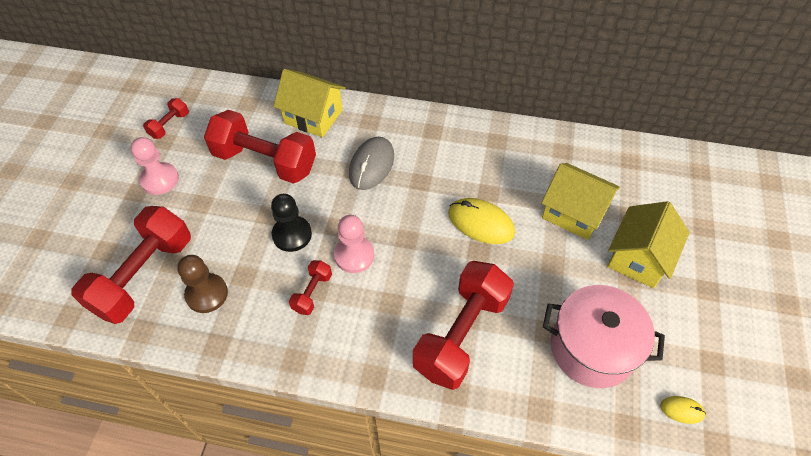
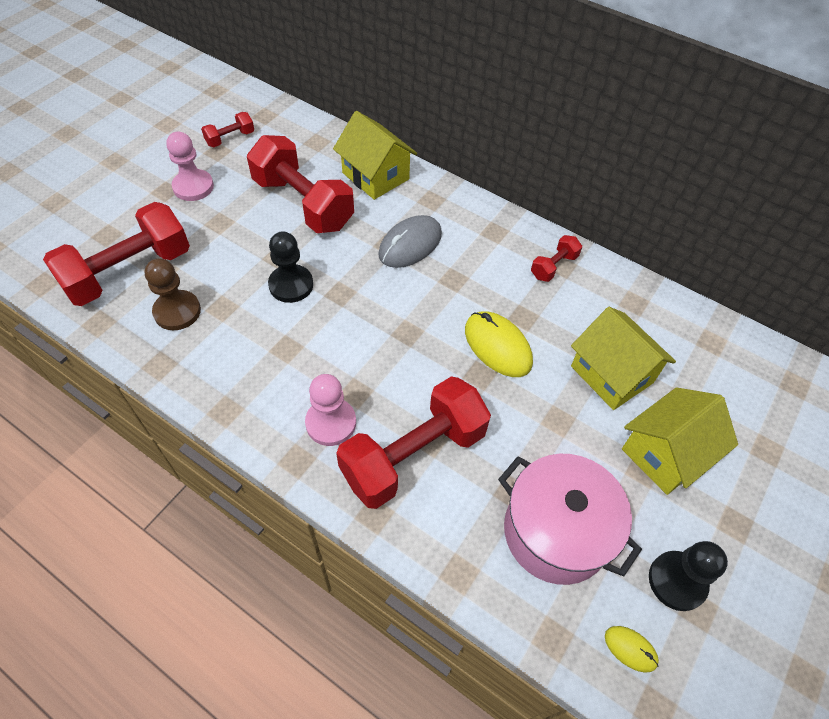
camera: 20 degrees right, 0 degrees up
red dumbbell [289,260,332,315] -> red dumbbell moved to [531,235,582,282]
pink pawn [334,215,374,273] -> pink pawn moved to [305,374,356,446]
none -> black pawn [649,541,728,611]

